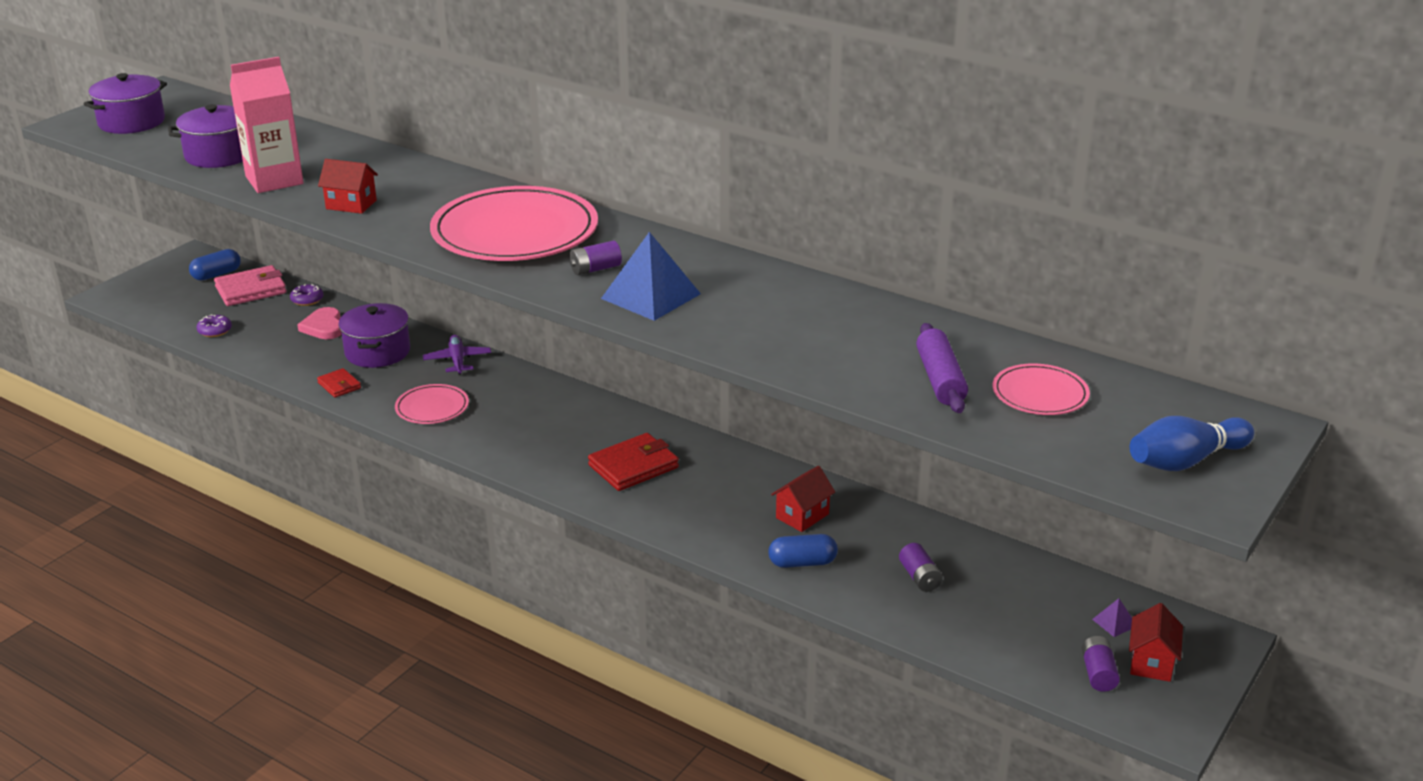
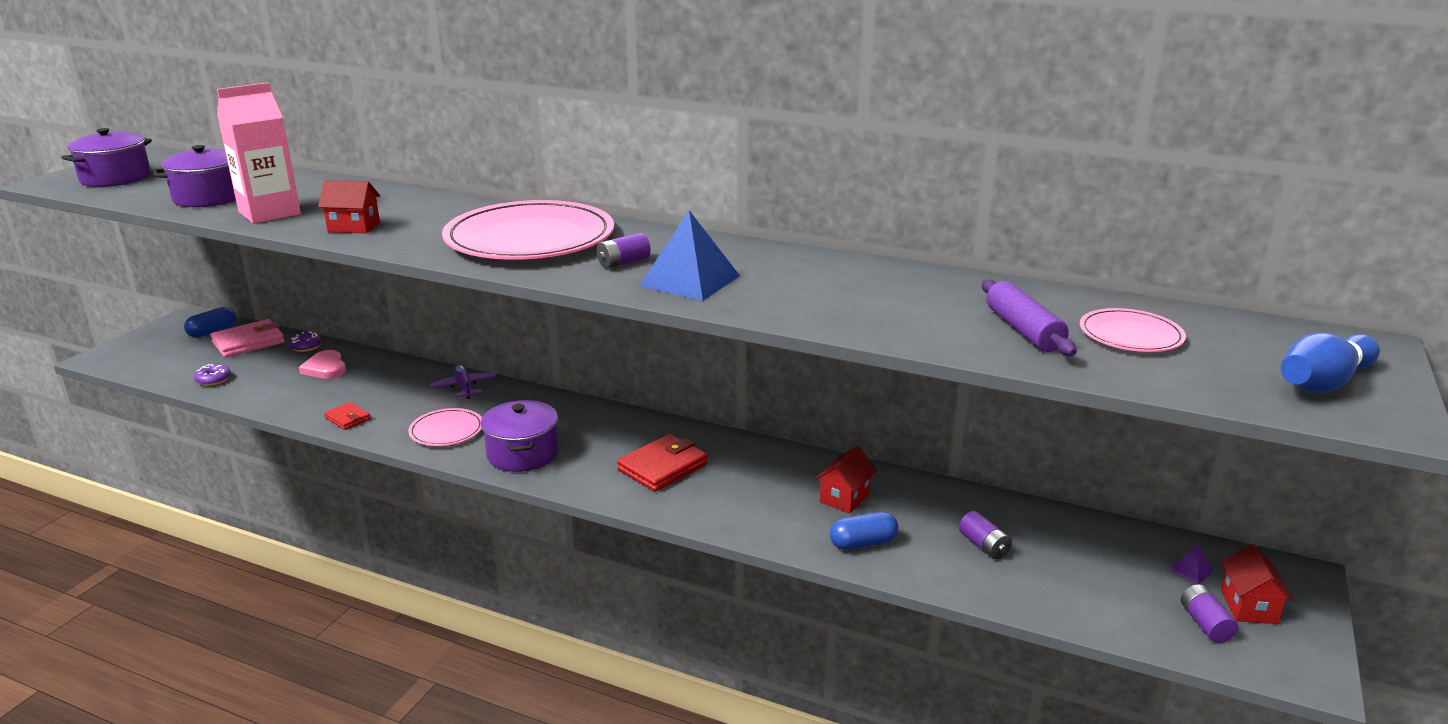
camera: 10 degrees left, 5 degrees down
purple pot [338,303,410,368] -> purple pot moved to [481,400,559,472]

